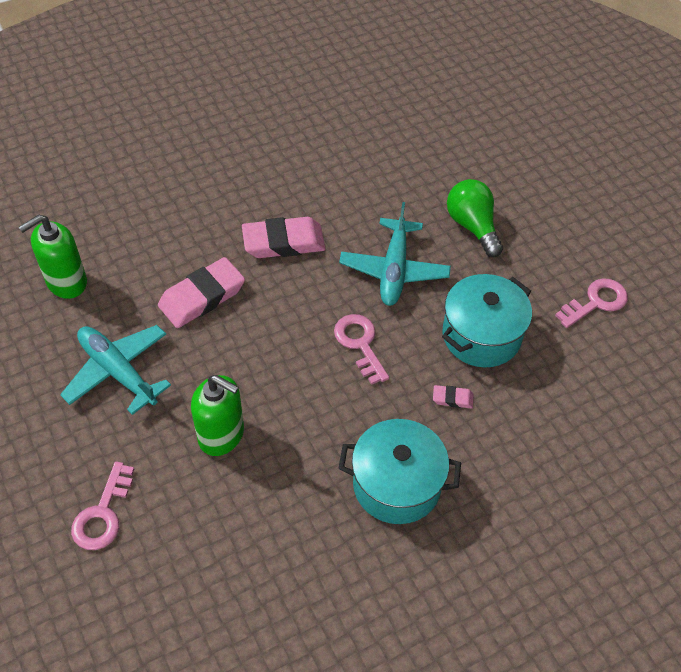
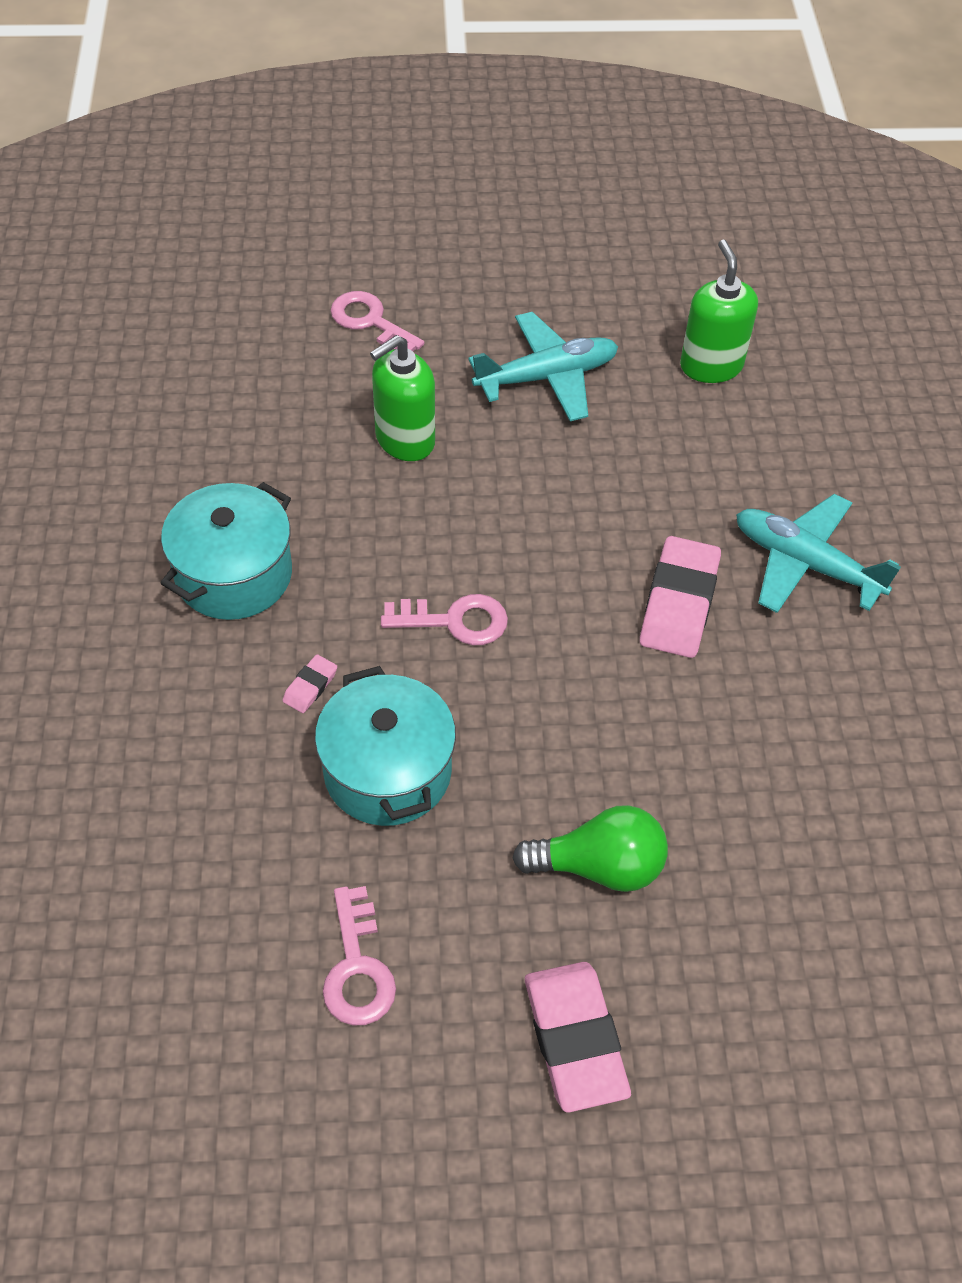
camera: 115 degrees right, 0 degrees up
pink eraser [158,257,245,328] -> pink eraser moved to [525,962,631,1113]
turquoise plane [339,202,451,306] -> turquoise plane moved to [736,494,901,613]

